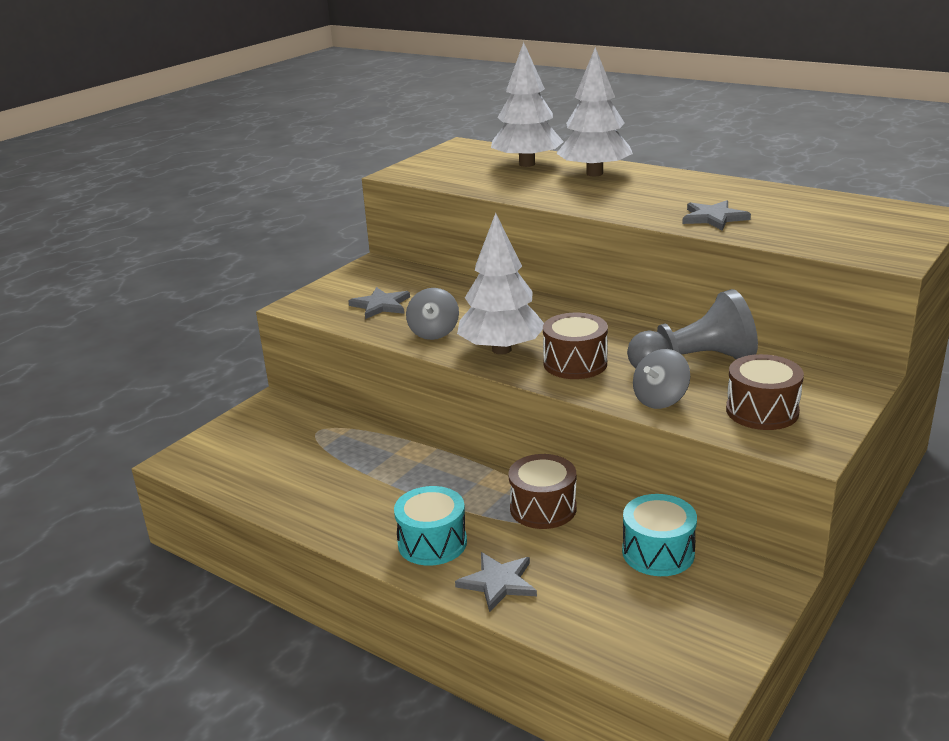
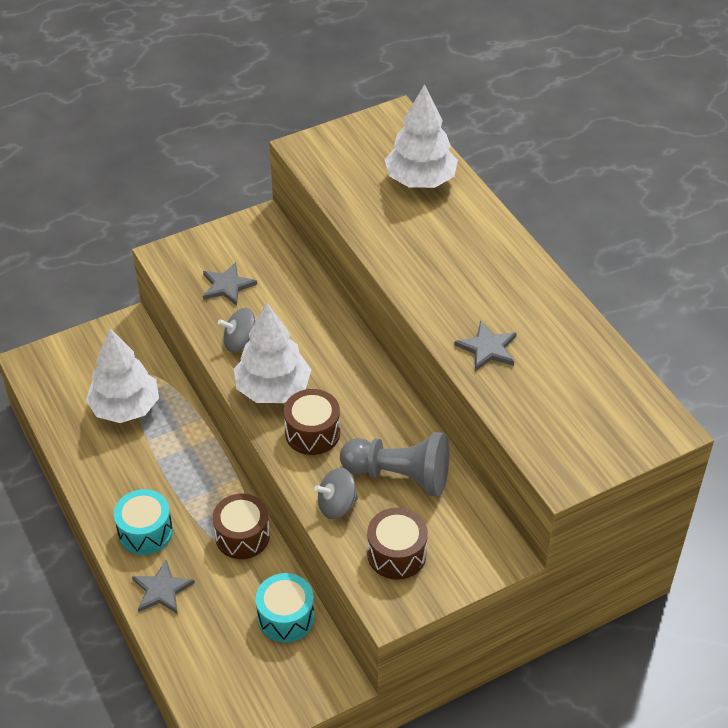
camera: 25 degrees right, 20 degrees up
grey spinning top [406,288,459,340] -> grey spinning top turned 45 degrees clockwise [218,308,256,352]
white tree [556,47,633,176] -> white tree moved to [86,328,159,423]

